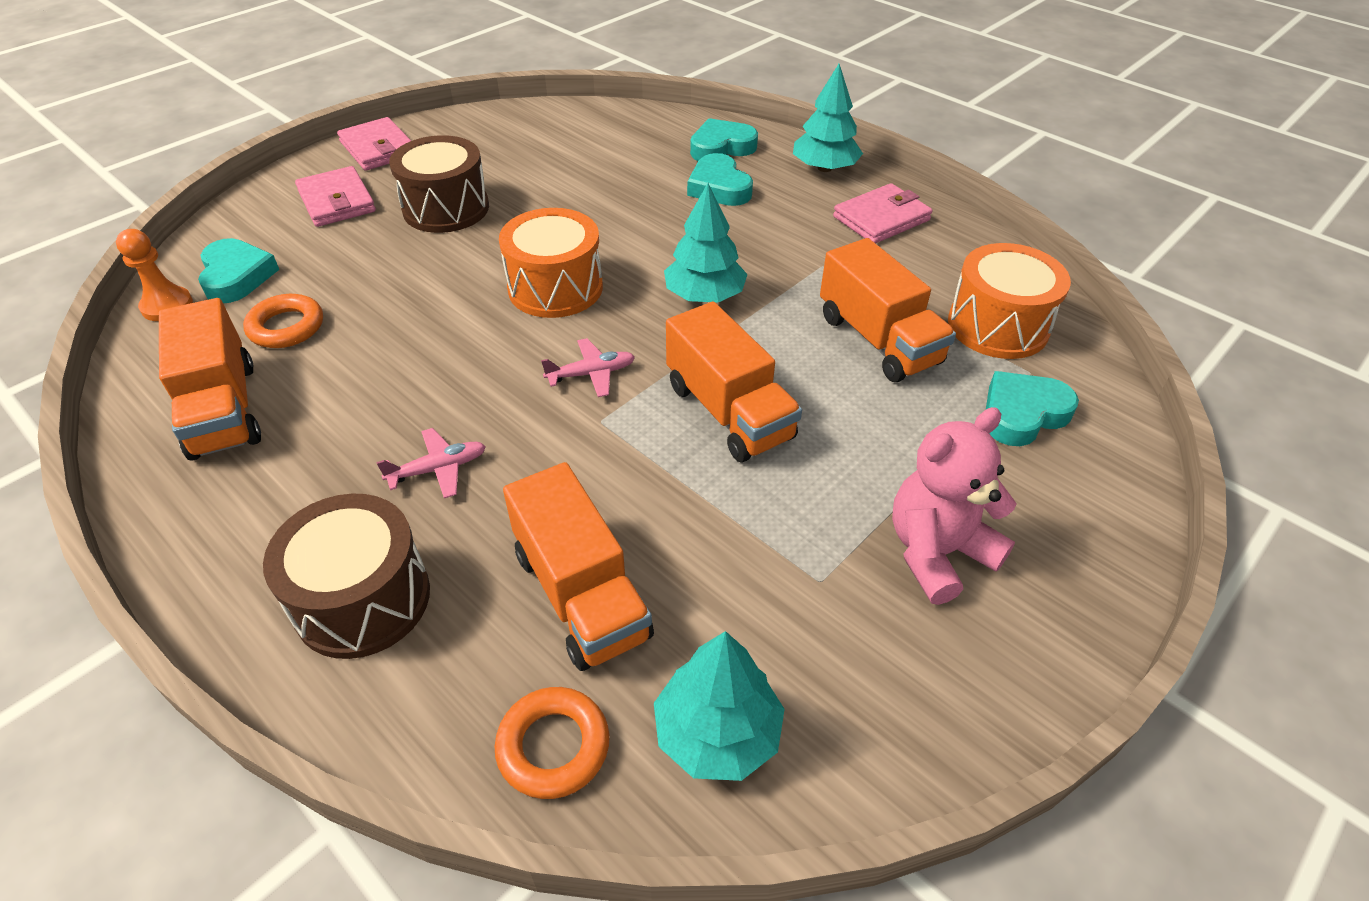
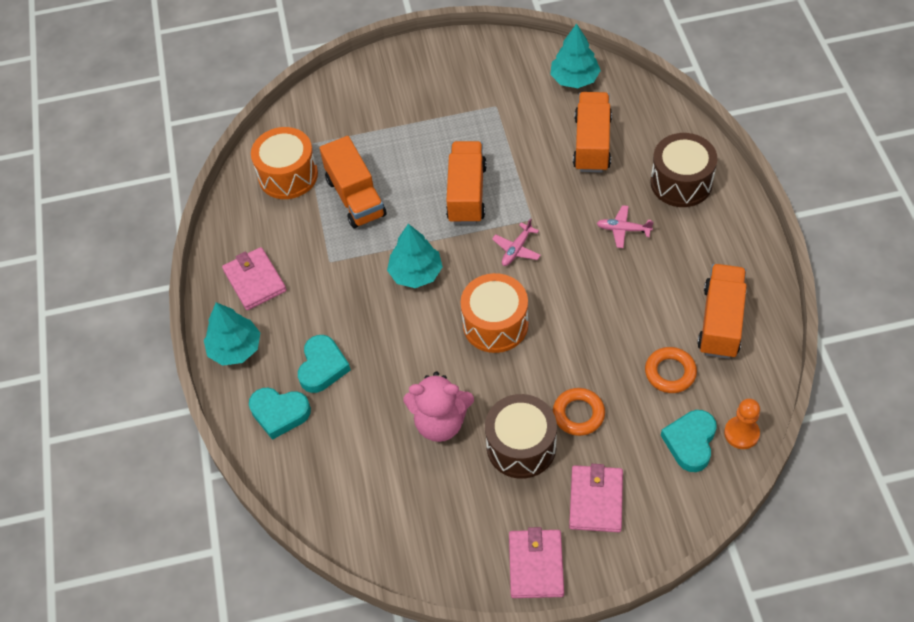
camera: 140 degrees left, 10 degrees up
orange ring [495,687,610,799] -> orange ring moved to [553,388,605,436]
pink plane [541,338,635,397] -> pink plane turned 75 degrees counterclockwise [492,218,541,266]
orange truck [820,238,956,382] -> orange truck turned 150 degrees clockwise [320,136,386,228]
pink wallet [833,183,932,243] -> pink wallet turned 60 degrees clockwise [222,247,287,310]
pink teddy bear [892,407,1017,605] -> pink teddy bear moved to [404,371,474,442]
turquoise heart [986,371,1079,446] -> none

